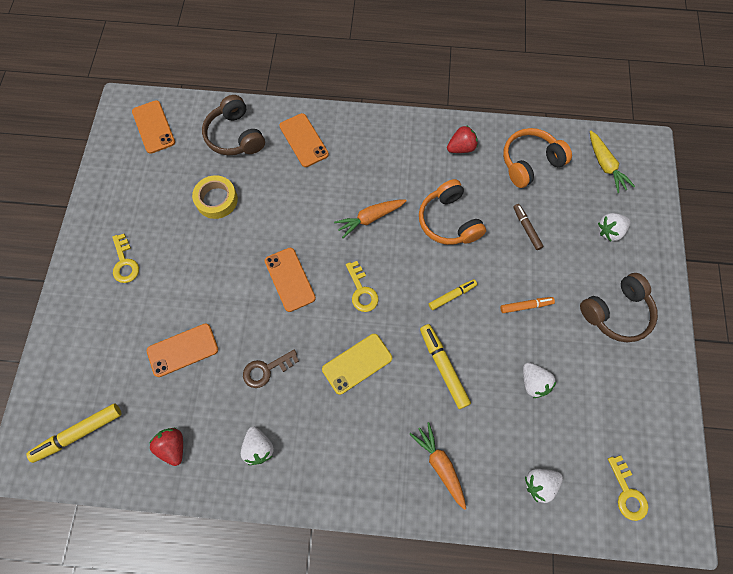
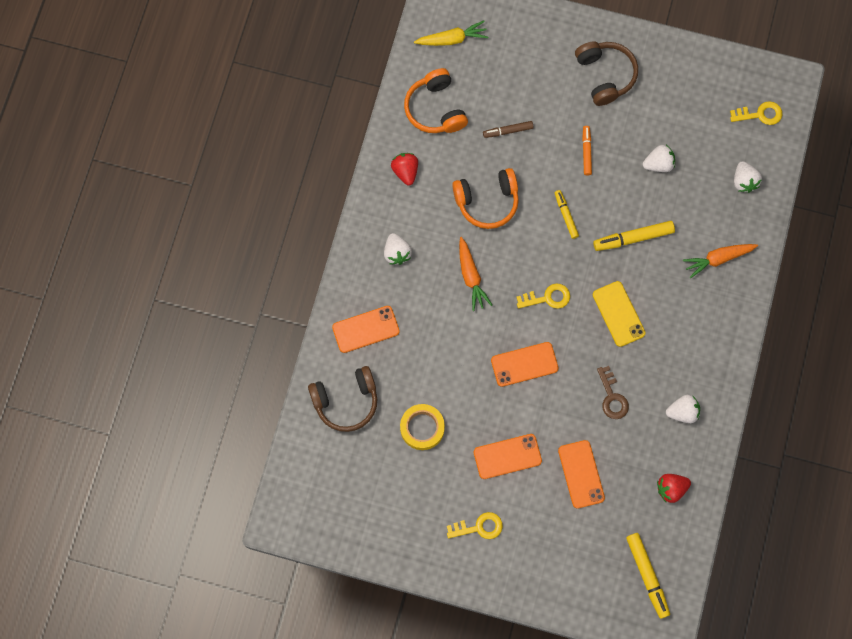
camera: 80 degrees left, 5 degrees up
orange phone [132,100,175,154] -> orange phone moved to [474,434,542,479]
white strawberry [598,213,631,241] -> white strawberry moved to [384,233,412,265]

